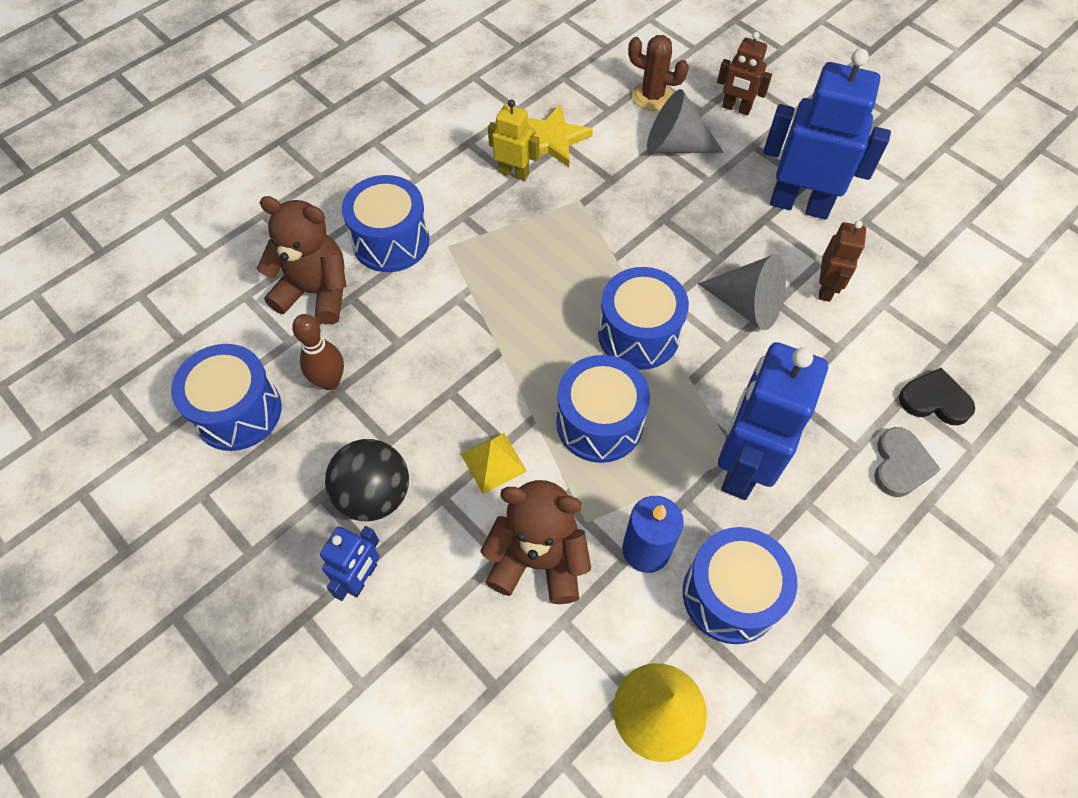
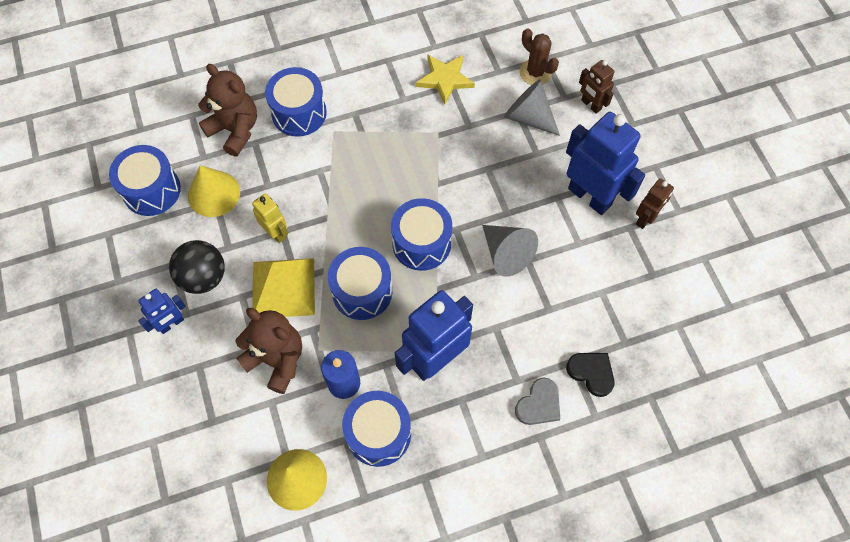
camera: 25 degrees right, 5 degrees up
brown bowling pin [292,314,344,390] -> yellow cone [188,165,240,217]
yellow pyramid [461,433,527,494] -> yellow pyramid [252,258,315,317], size x1.83
yellow robot [488,99,540,181] -> yellow robot moved to [252,193,288,243]
brown robot [818,220,866,302] -> brown robot moved to [636,178,674,229]

